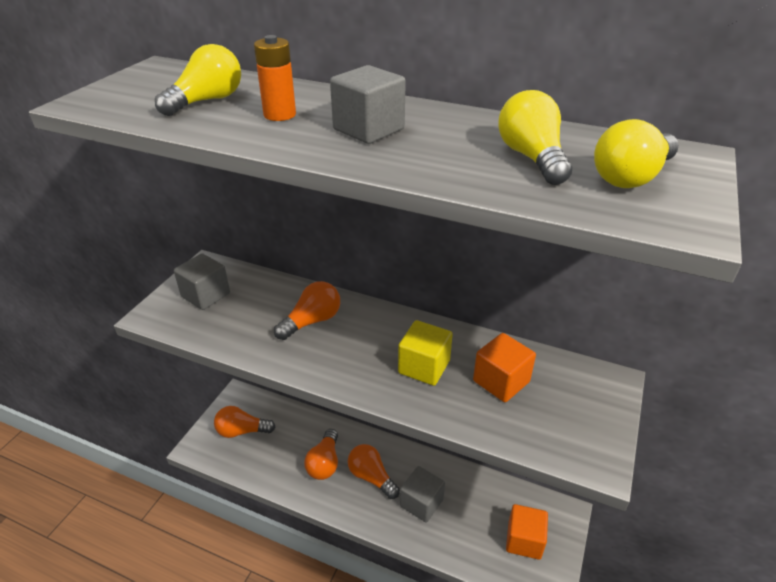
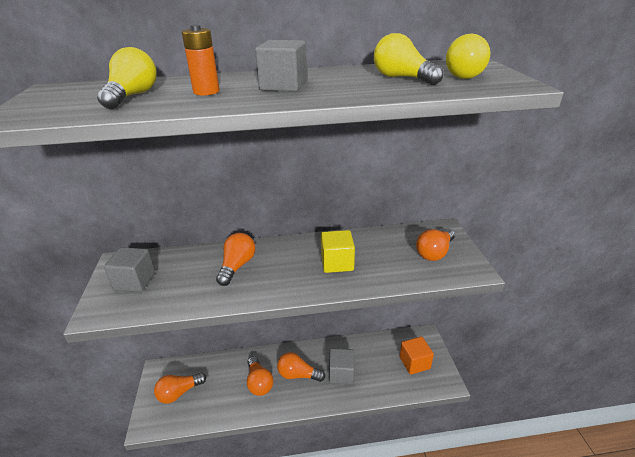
camera: 30 degrees left, 5 degrees down
orange cube [473,333,536,402] -> none
none -> orange light bulb [416,228,455,261]

